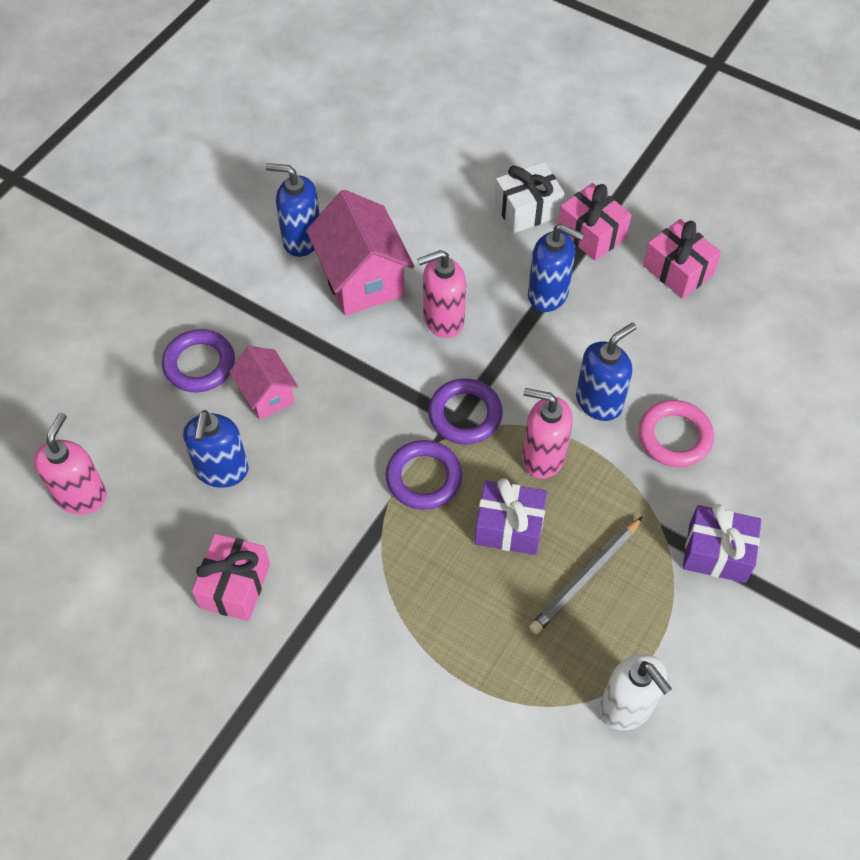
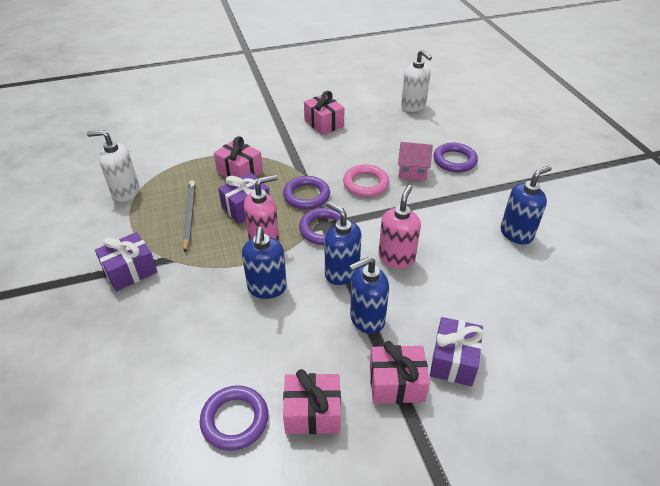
camera: 130 degrees right, 15 degrees down
pink soap dispenser [34,413,107,514] -> white soap dispenser [401,50,432,112]
blue soap dispenser [183,410,249,488] -> blue soap dispenser moved to [325,201,362,285]
pink house [306,190,414,315] -> none
white gift [494,162,564,233] -> purple gift [430,317,484,386]
pink ring [638,400,714,467] -> pink ring moved to [343,164,389,197]
none -> purple ring [200,385,268,451]
none -> pink gift [214,136,263,178]

